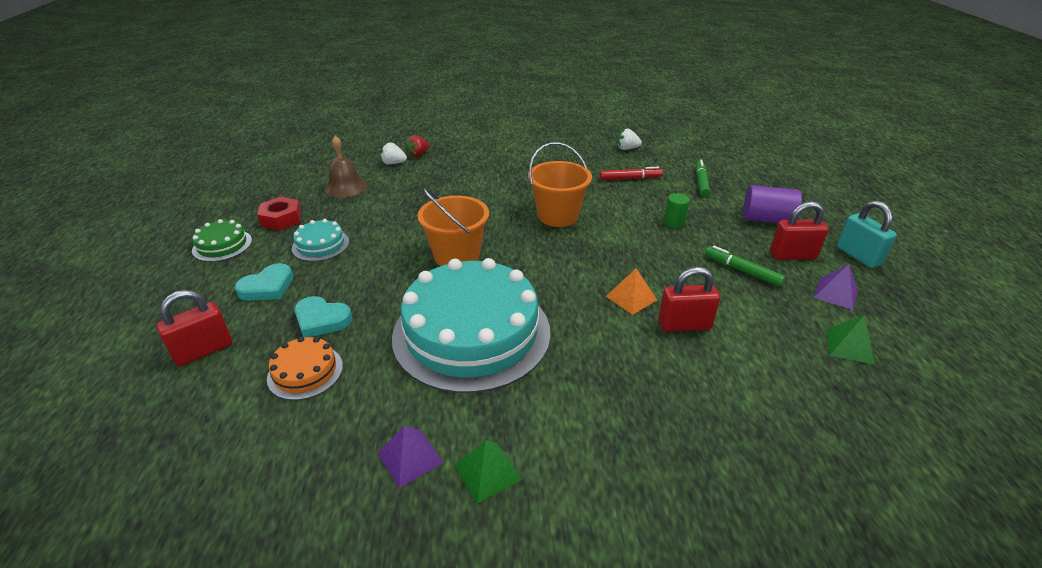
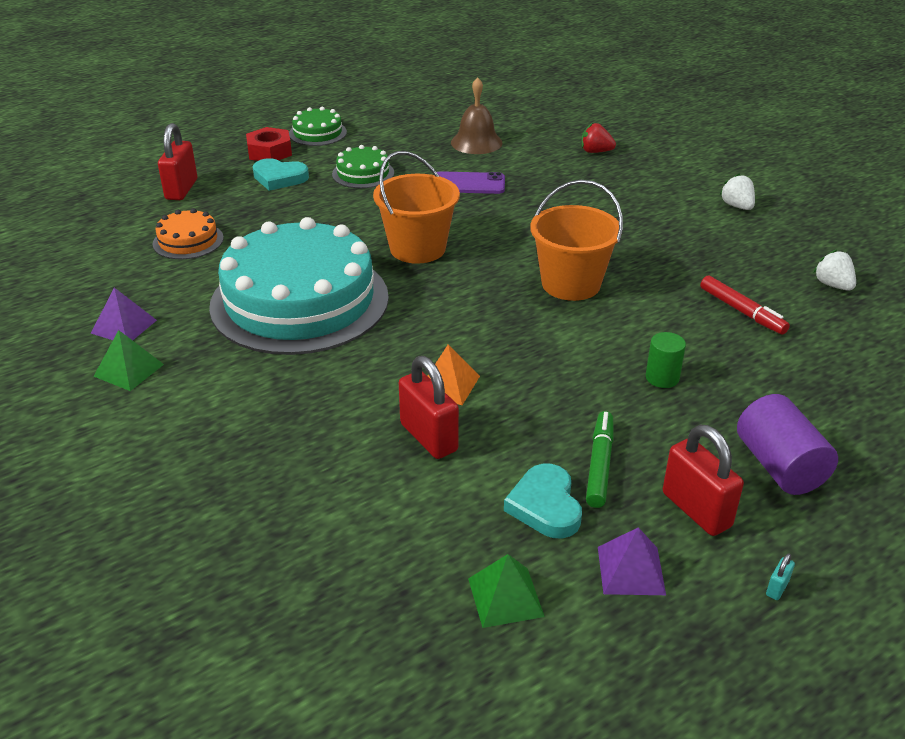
camera: 60 degrees right, 0 degrees up
red padlock [156,290,233,366] -> red padlock turned 75 degrees clockwise [158,123,197,200]
red nut [257,197,302,231] -> red nut moved to [246,127,292,161]
turquoise cake [292,219,349,261] -> green cake [332,145,394,188]
turquoise heart [294,296,352,337] -> turquoise heart moved to [504,463,582,539]
white strawberry [381,142,407,165] -> white strawberry moved to [720,174,755,210]
green marker [696,160,710,197] -> none
turquoise padlock [837,201,897,268] -> turquoise padlock [766,553,795,600], size x0.41
none -> purple phone [437,171,505,194]

